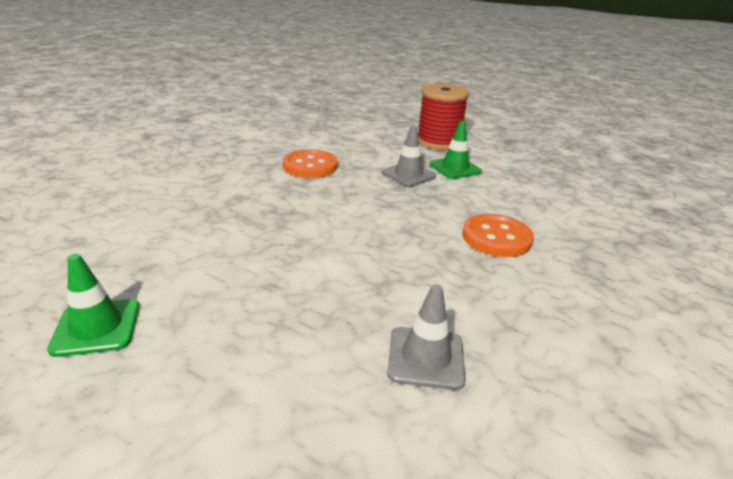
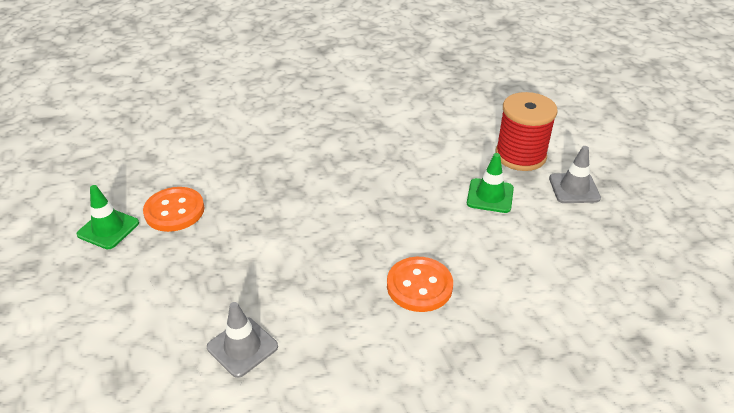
camera: 40 degrees right, 10 degrees up
orange button [283,149,338,178] -> orange button moved to [143,187,205,232]
grey traffic cone [382,125,436,187] -> grey traffic cone moved to [549,146,601,203]

